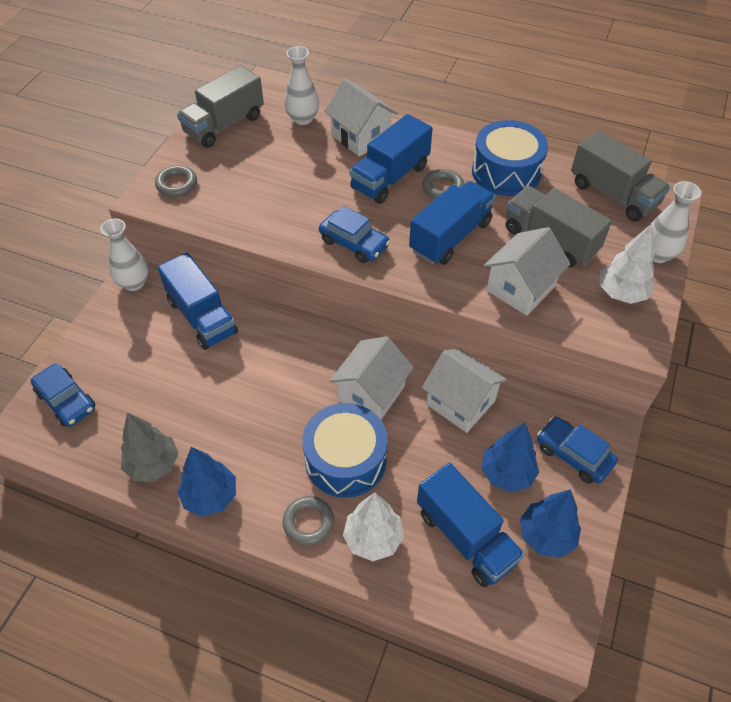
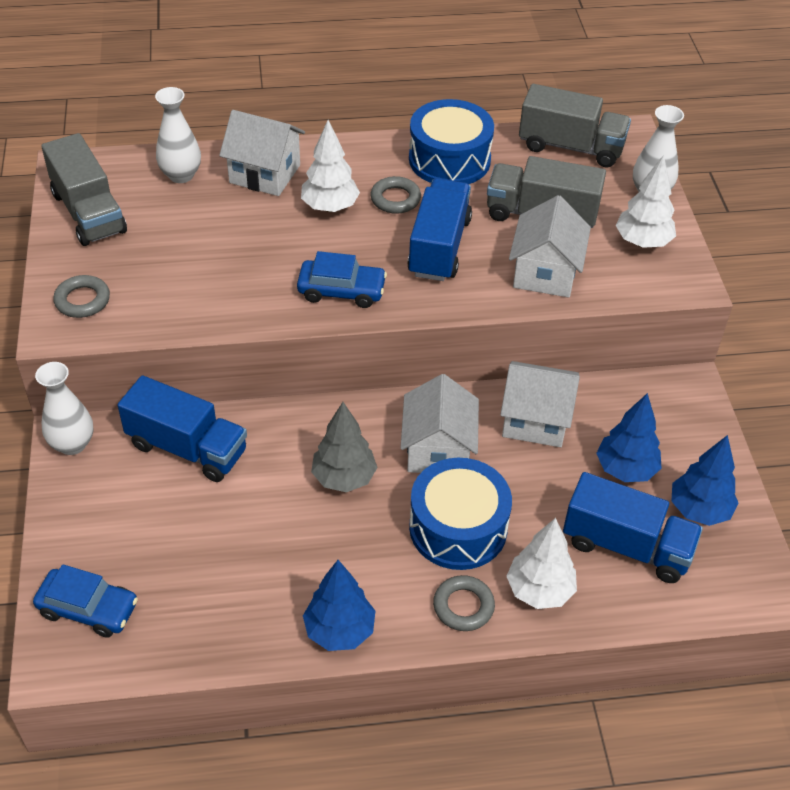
camera: 30 degrees left, 5 degrees down
grey tree [121,412,179,482] -> grey tree moved to [311,402,378,492]
grey truck [177,65,264,148] -> grey truck turned 45 degrees counterclockwise [41,133,127,246]
blue truck [350,114,433,204] -> white tree [301,120,360,212]
blue car [537,417,618,483] -> none

